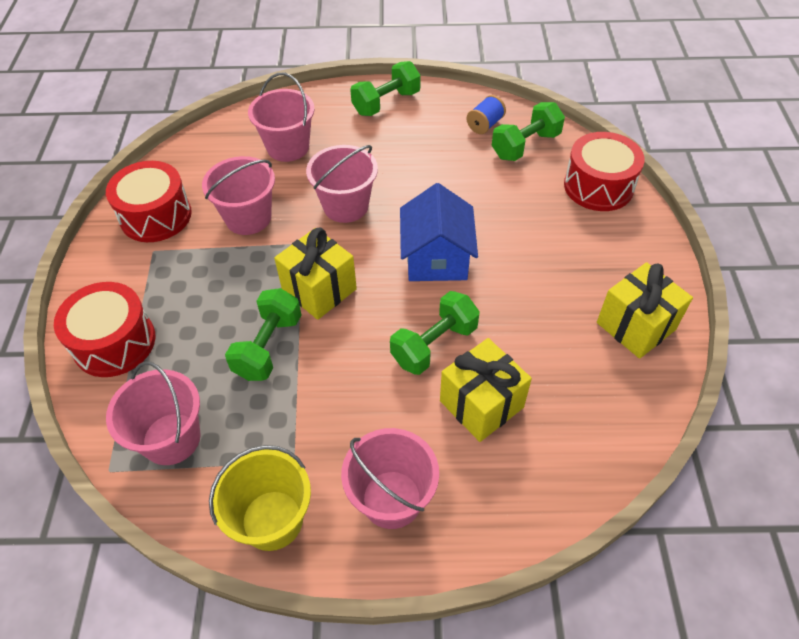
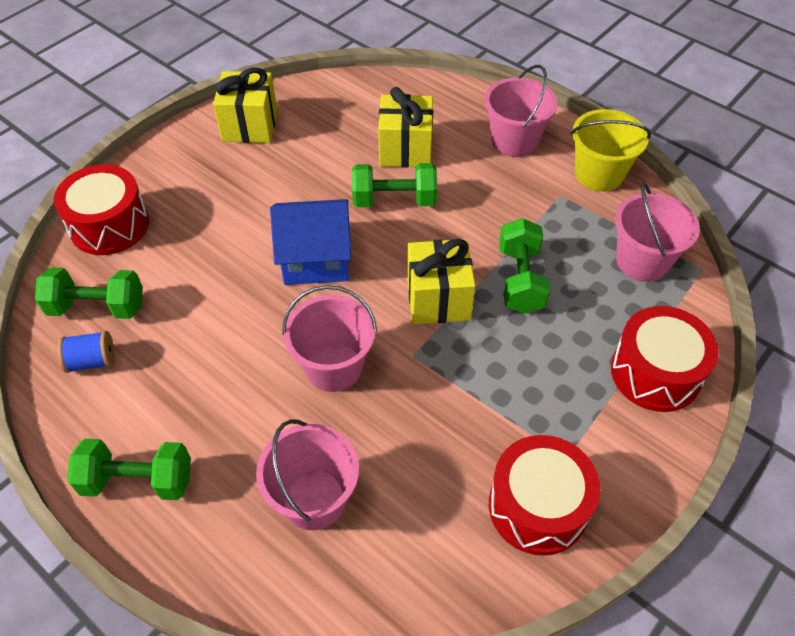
camera: 140 degrees left, 0 degrees up
pink bucket [202,156,275,235] -> none
green dumbbell [225,288,302,381] -> green dumbbell turned 60 degrees counterclockwise [499,218,550,313]
blue house [400,183,478,281] -> blue house turned 45 degrees clockwise [270,199,352,285]

